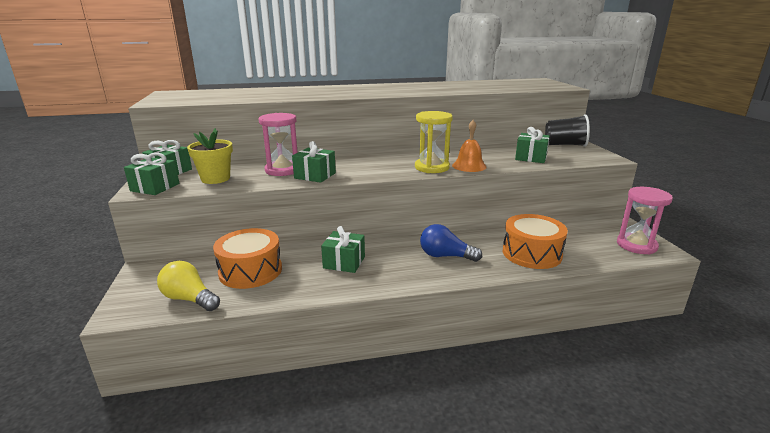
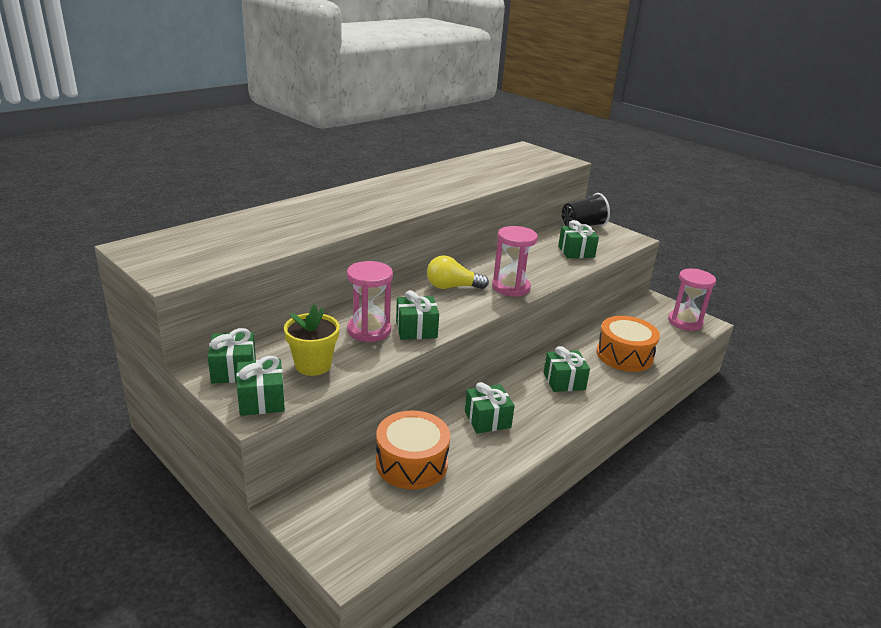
camera: 35 degrees left, 5 degrees up
yellow light bulb [157,261,220,311] -> yellow light bulb moved to [427,255,489,289]
yellow hourglass [415,111,453,173] -> pink hourglass [492,226,538,297]
blue light bulb [420,224,482,262] -> green gift [544,346,590,392]
orange bell [452,120,487,172] -> none

